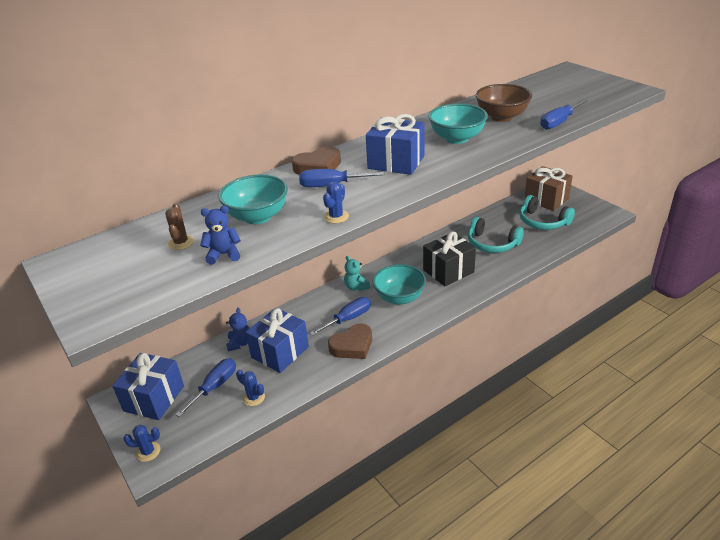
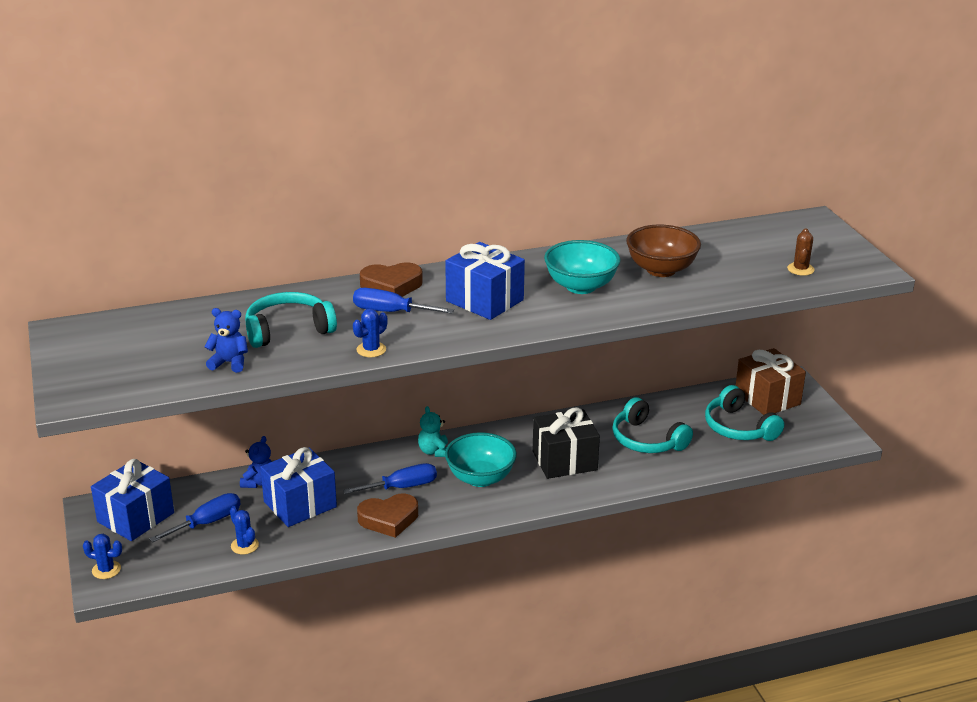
camera: 15 degrees right, 5 degrees down
brown cactus [165,203,194,250] -> brown cactus moved to [787,228,814,276]
turquoise bowl [218,174,288,224] -> turquoise headphones [245,292,337,348]
blue screwdriver [540,99,588,130] -> none

